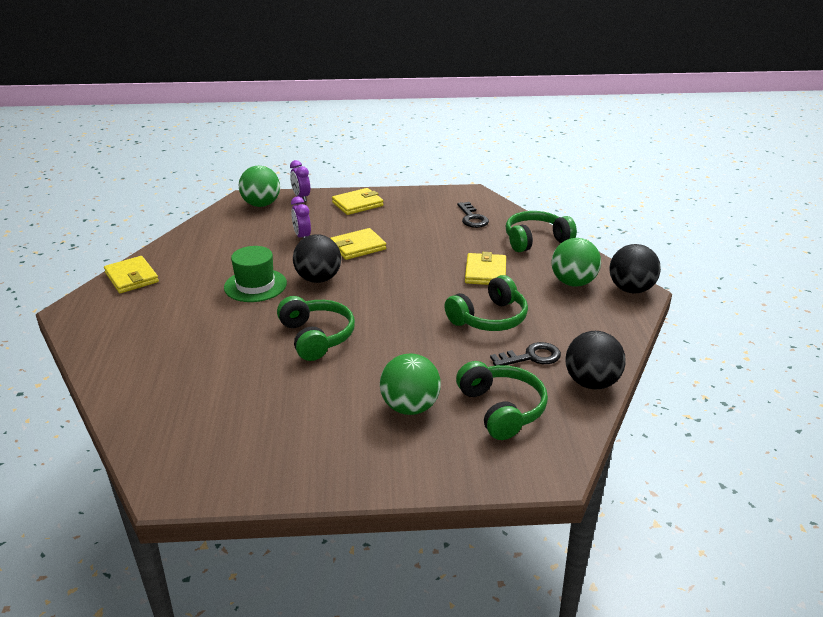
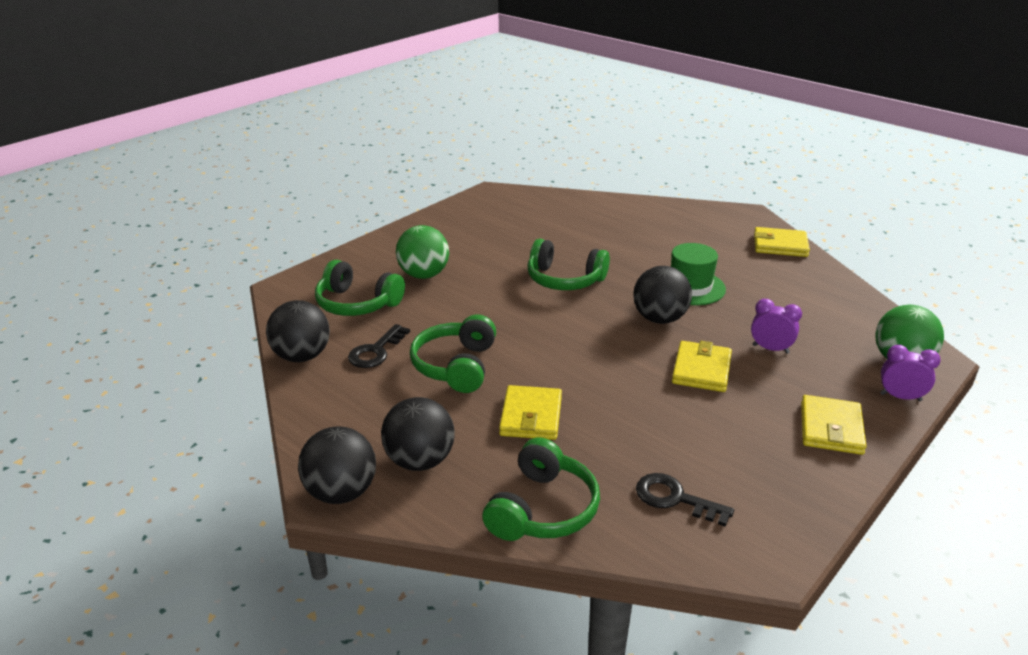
camera: 135 degrees right, 0 degrees up
yellow wallet [465,252,506,285] -> yellow wallet turned 45 degrees clockwise [499,385,562,440]
green ball [552,238,601,287] -> black ball [381,397,455,471]

